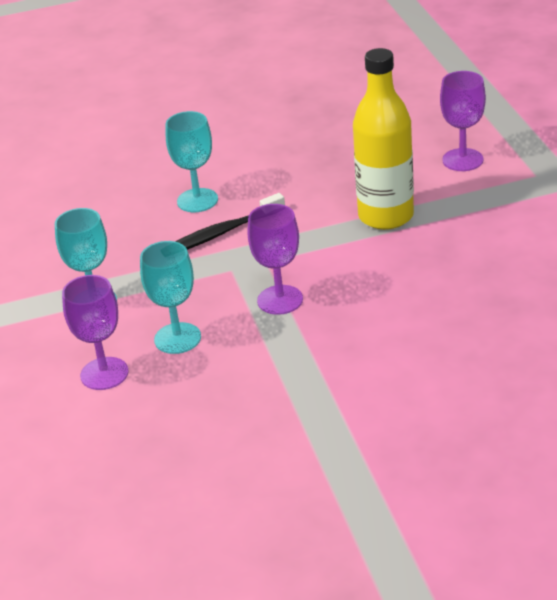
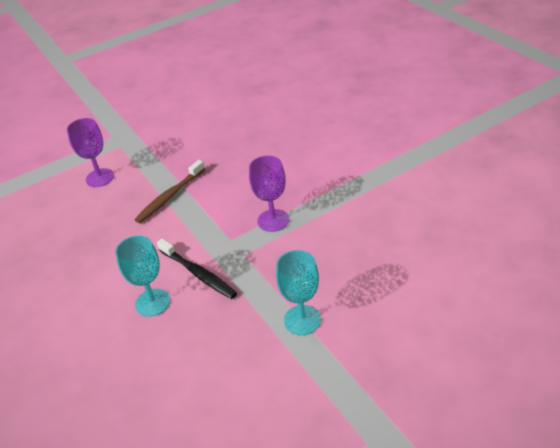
camera: 105 degrees left, 5 degrees up
purple goblet [62,275,128,390] -> none
turquoise goblet [140,241,201,354] -> none
yellow bottle [353,48,414,230] -> brown toothbrush [135,160,205,223]

